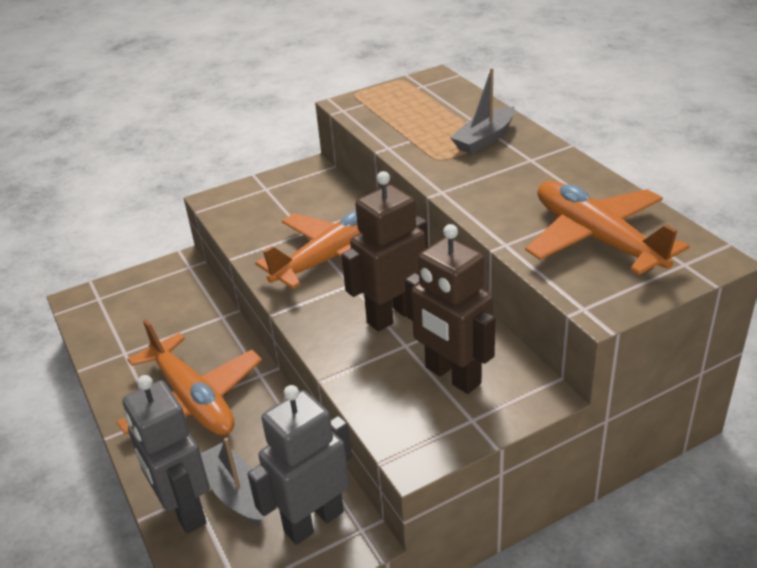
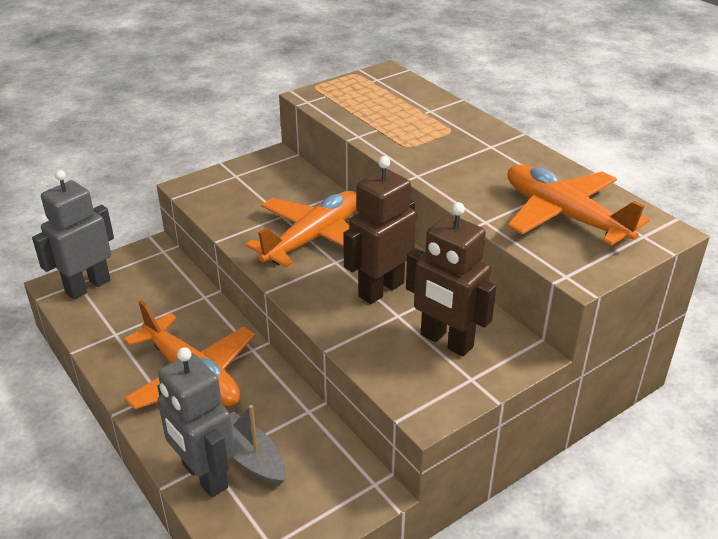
camera: 10 degrees left, 0 degrees up
grey robot [247,385,352,545] -> grey robot moved to [32,170,114,300]
grey boat [450,68,515,154] -> none

